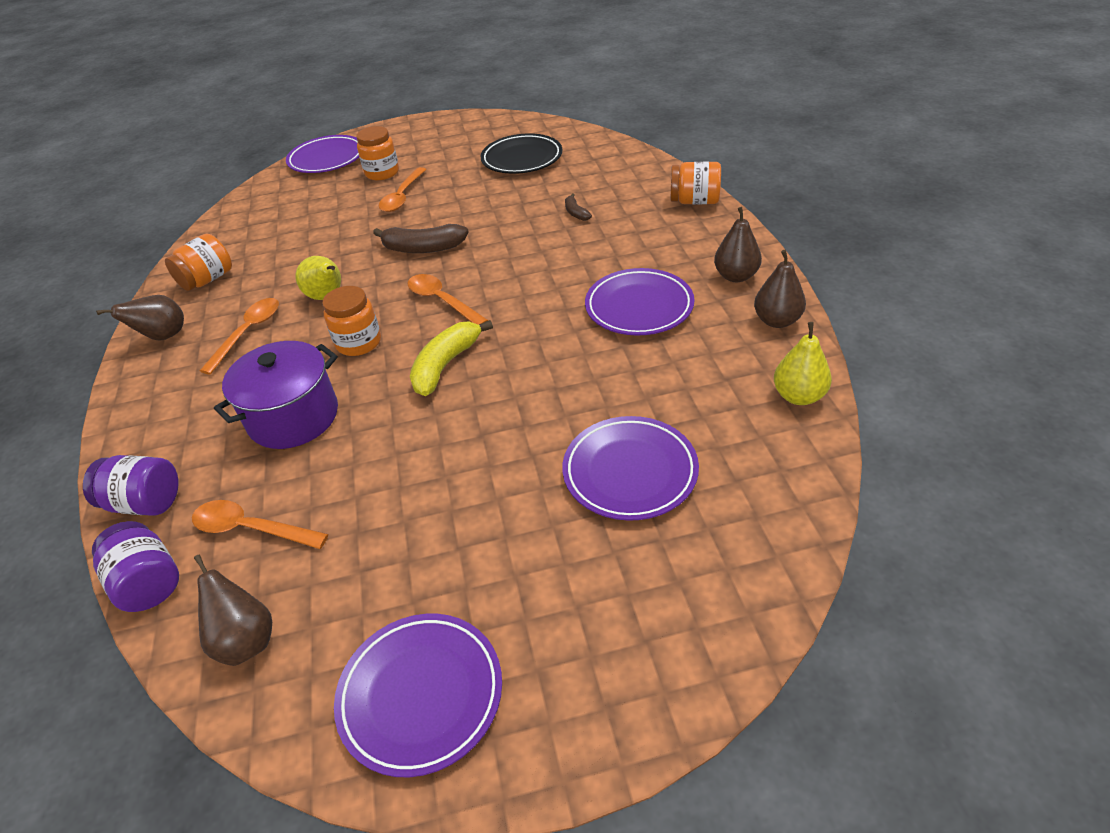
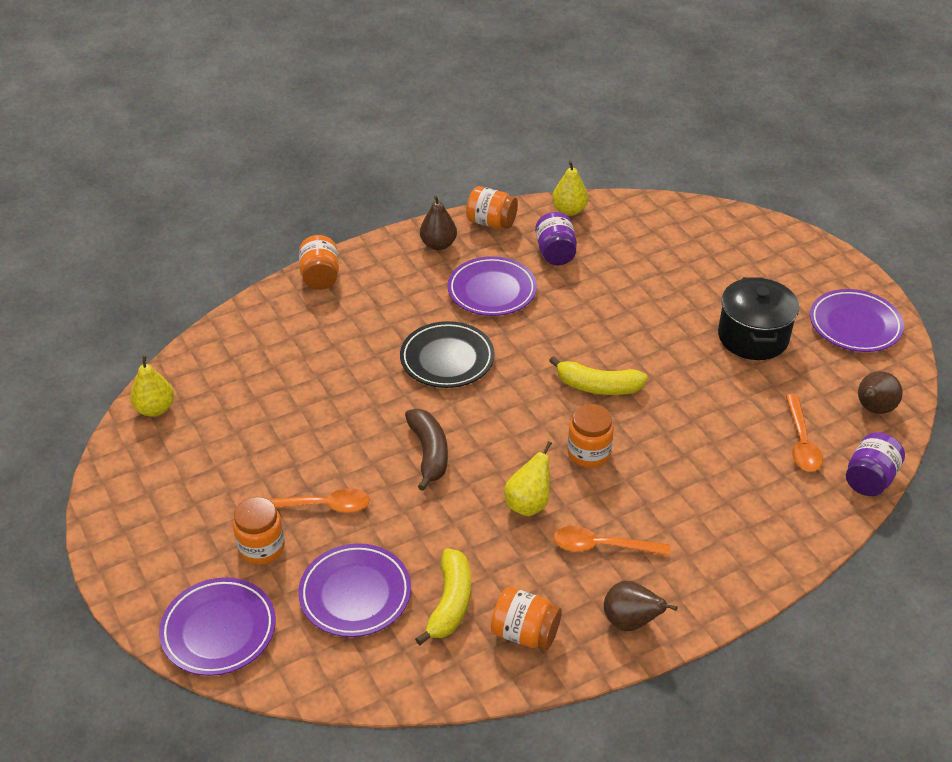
camera: 110 degrees left, 0 degrees up
purple jar [83,455,179,516] -> purple jar moved to [535,212,577,265]
purple pot [214,341,338,449] -> none
orange spoon [408,274,489,325] -> none
black plate [480,133,562,174] -> black plate moved to [400,321,495,388]
purple plate [562,416,699,521] -> purple plate moved to [298,543,411,637]
brown banana [565,193,592,221] -> none
brown pear [754,250,806,328] -> orange jar [466,186,518,229]
none -> yellow pear [130,355,174,417]
none -> yellow banana [415,548,471,645]
none -> black pot [718,277,799,360]

